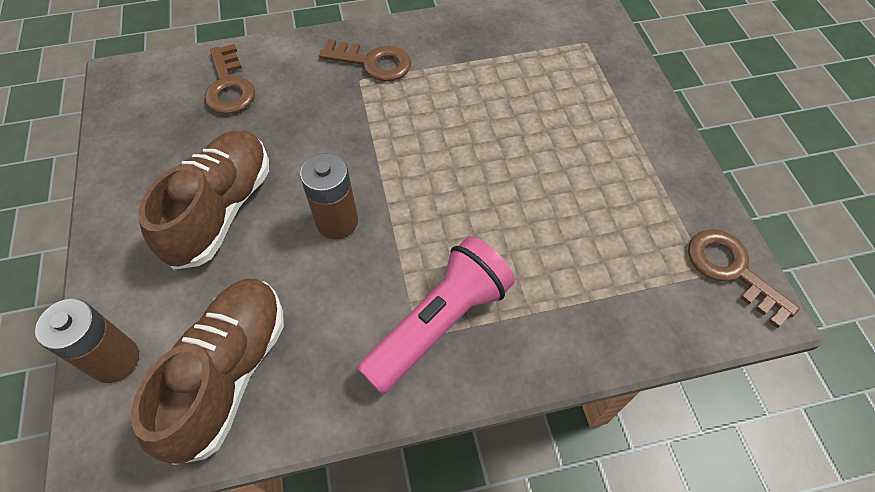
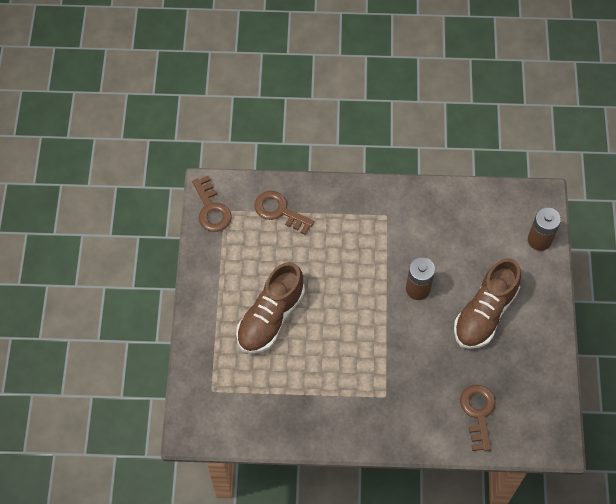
camera: 165 degrees left, 5 degrees up
brown shoe [131,279,284,465] -> brown shoe moved to [236,262,305,354]
brown key [319,39,411,81] -> brown key moved to [254,191,314,235]
pink flashlight [357,236,515,394] -> none

